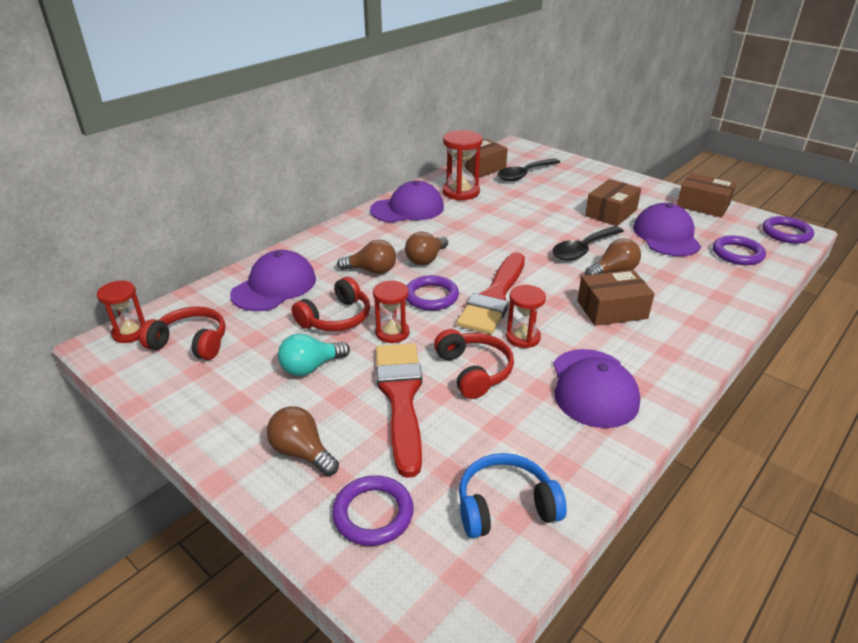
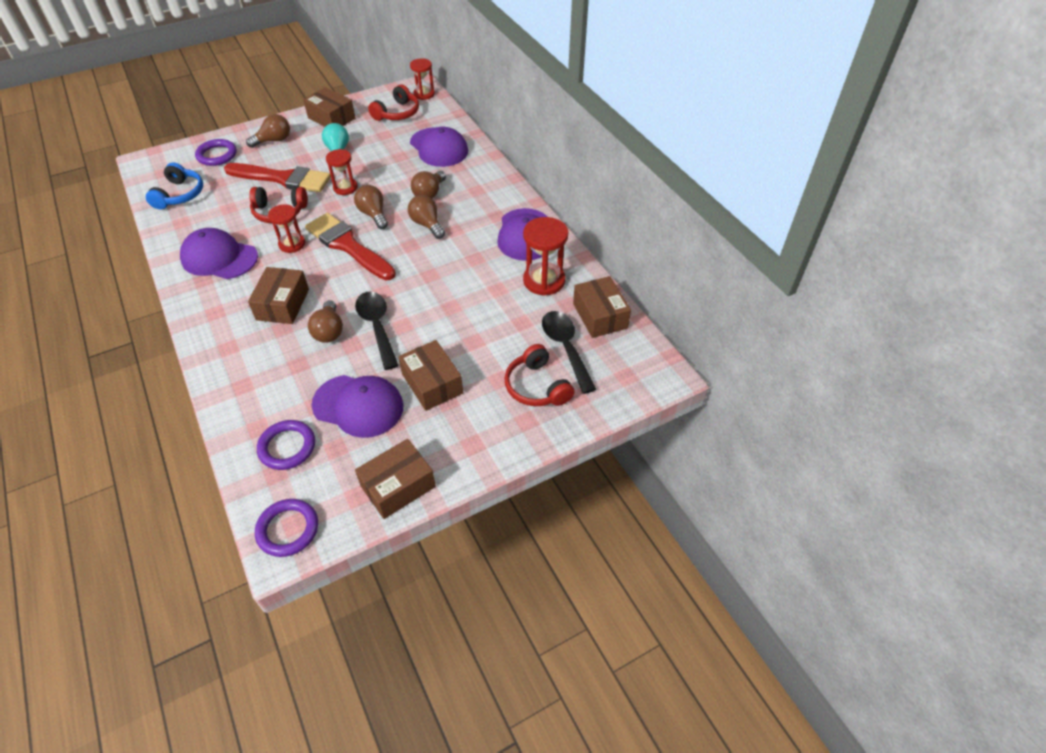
camera: 110 degrees right, 15 degrees up
red headphones [292,277,370,331] -> red headphones moved to [505,344,575,406]
purple ring [406,275,459,310] -> brown light bulb [354,185,388,229]
none -> brown box [303,87,355,127]

